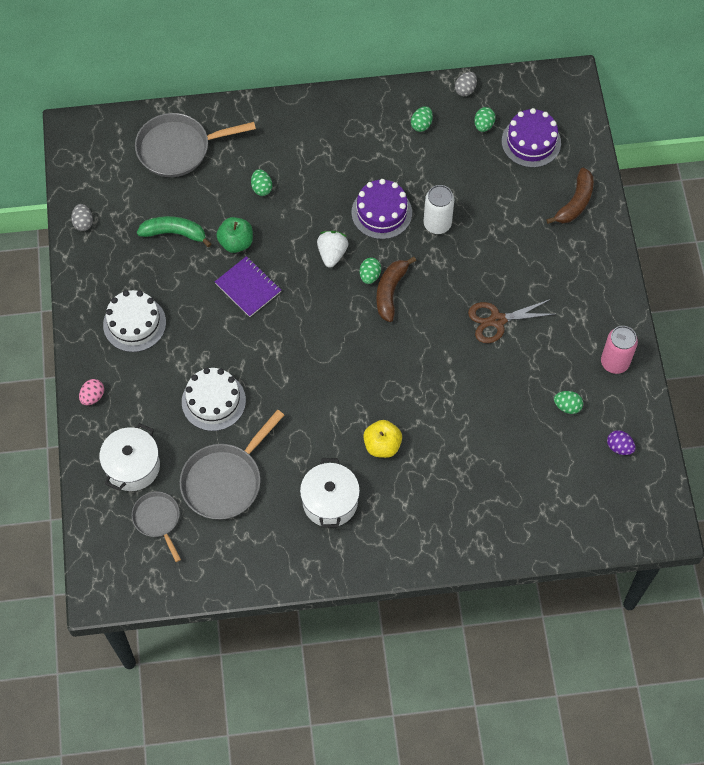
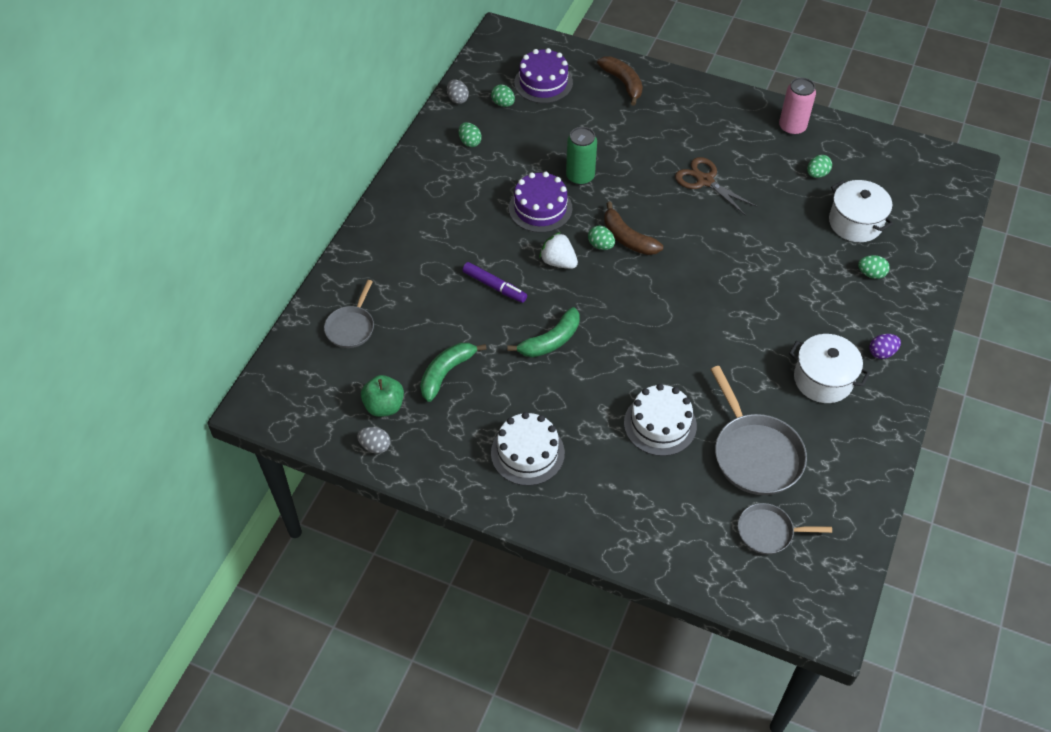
camera: 60 degrees left, 10 degrees down
pink egg [79,379,104,405] -> none
white pot [99,423,160,491] -> white pot moved to [829,180,893,242]
grey pan [135,113,256,177] -> grey pan [324,280,374,348], size x0.59
purple notebook [215,256,281,317] -> green banana [507,307,580,357]
green apple [216,217,253,253] -> green apple moved to [361,375,404,417]
green egg [251,169,272,196] -> green egg moved to [858,255,890,279]
yellow apple [363,420,402,458] -> none
white can [424,185,454,234] -> green can [566,127,597,185]
brown scissors [468,299,555,343] -> brown scissors turned 120 degrees clockwise [675,157,757,216]
purple egg [607,430,636,455] -> purple egg moved to [869,334,901,359]
none -> purple marker [462,262,527,303]

